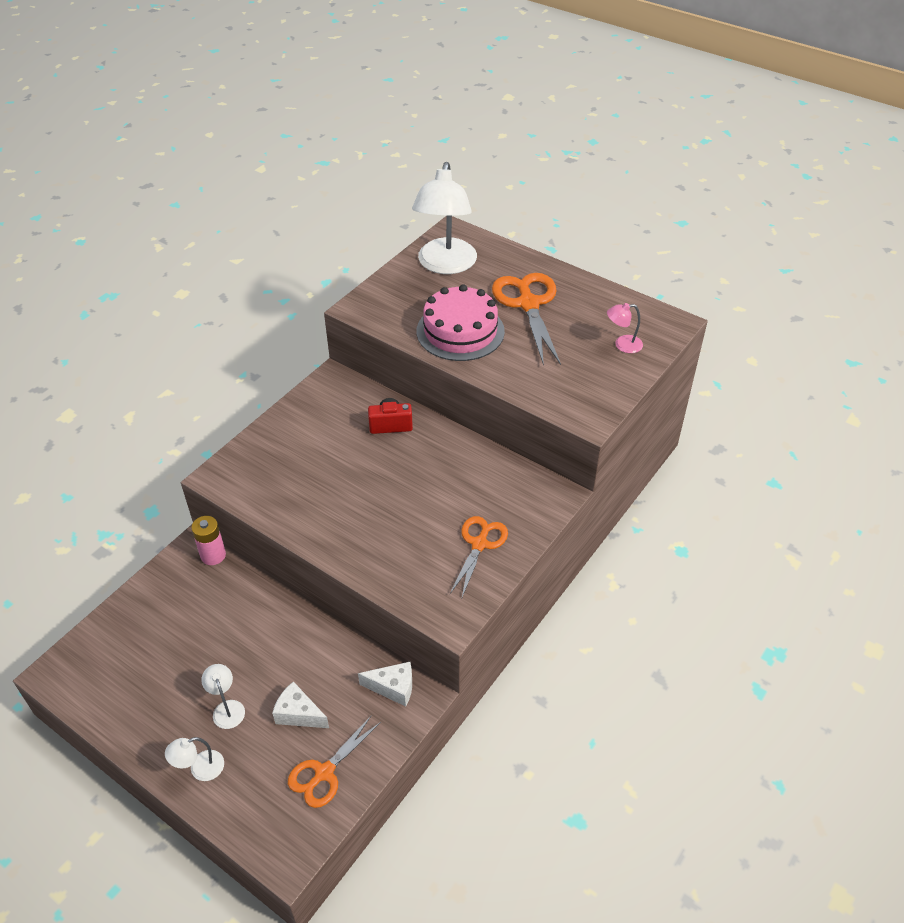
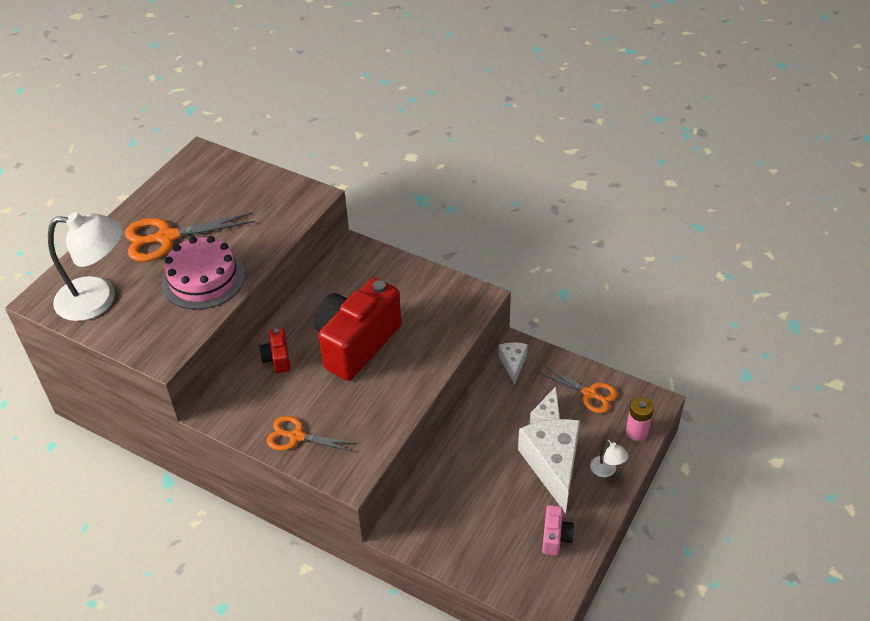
camera: 95 degrees left, 0 degrees up
pink battery [191,516,226,565] -> pink battery moved to [626,397,654,441]
white lamp [201,664,245,729] -> white cheese [518,419,580,514]
orange scissors [450,516,508,597] -> orange scissors moved to [267,416,357,452]
pink lamp [607,303,643,353] -> none
none -> red camera [314,278,402,381]
none -> pink camera [542,505,574,556]

